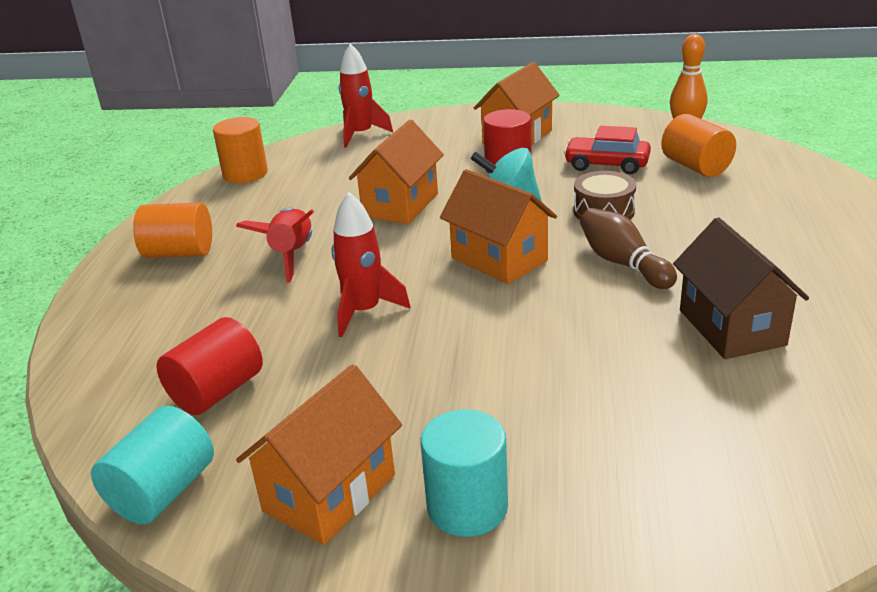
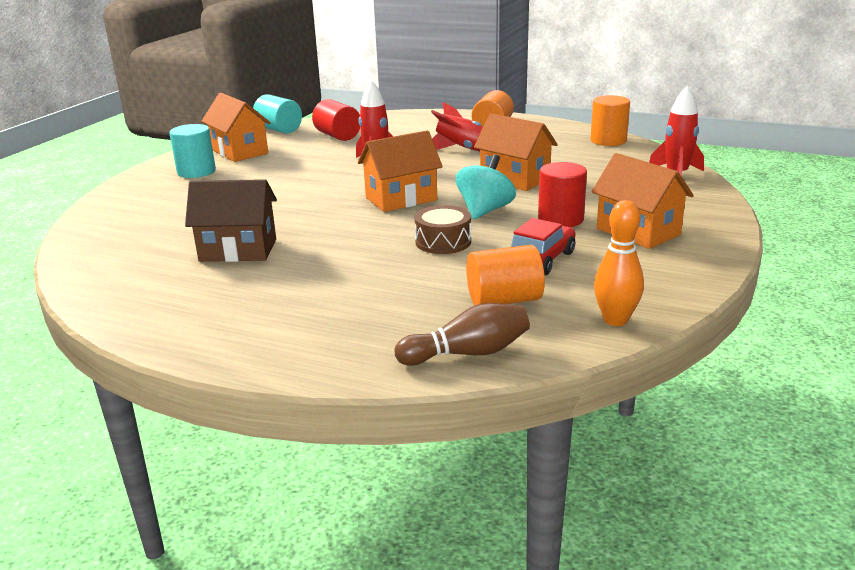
camera: 105 degrees right, 5 degrees down
brown bowling pin [580,208,677,289] -> brown bowling pin moved to [395,303,530,366]

